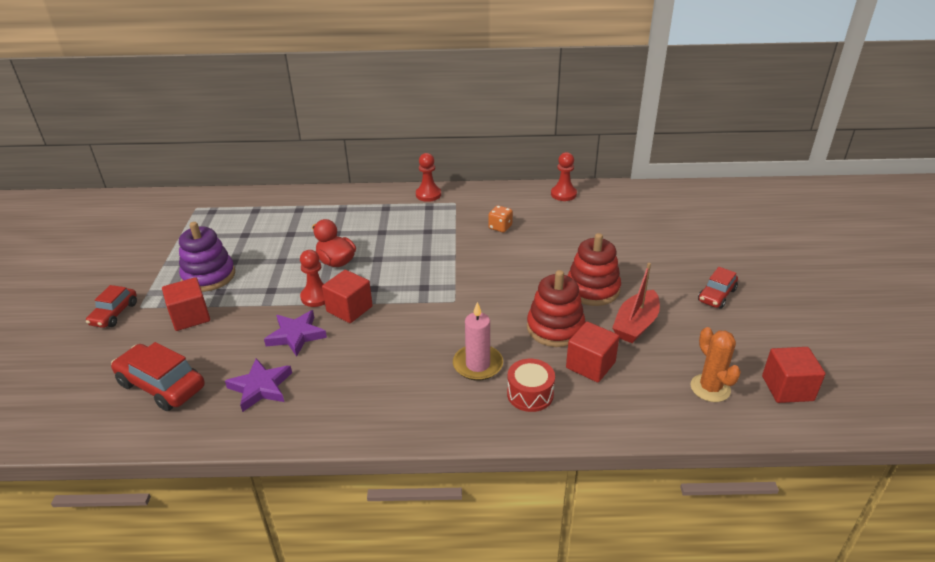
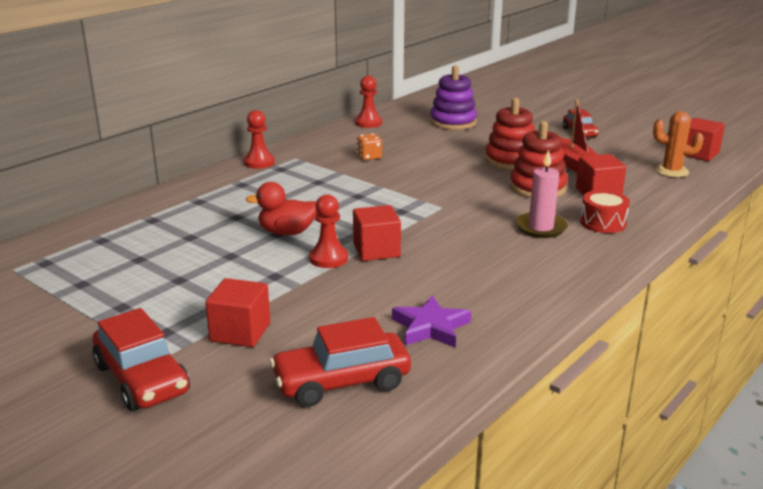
camera: 50 degrees left, 10 degrees down
red car [86,285,137,328] -> red car [93,308,190,411], size x1.59
purple stacking toy [179,222,235,292] -> purple stacking toy moved to [430,66,477,130]
purple star [264,310,327,357] -> none

